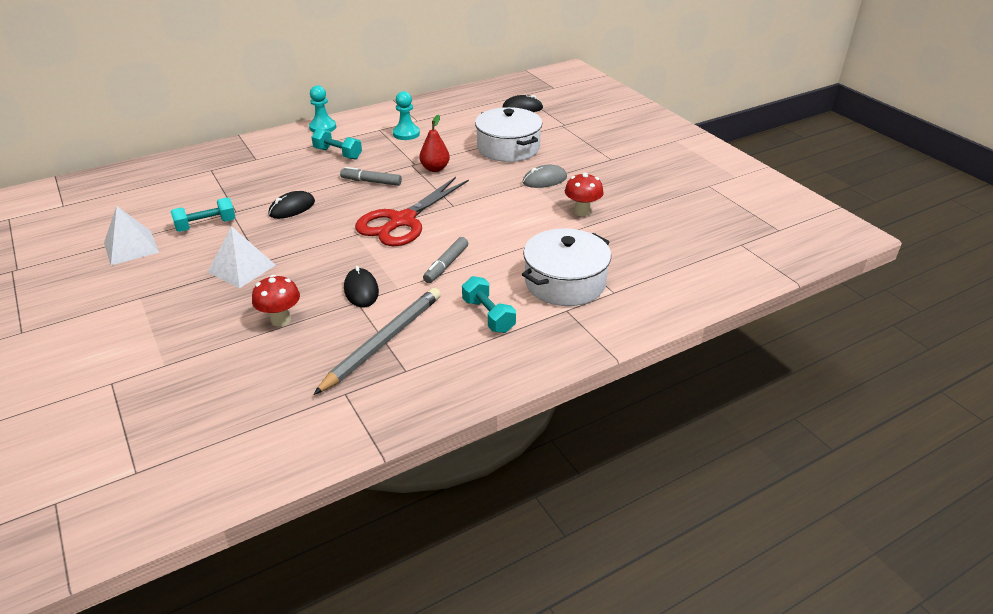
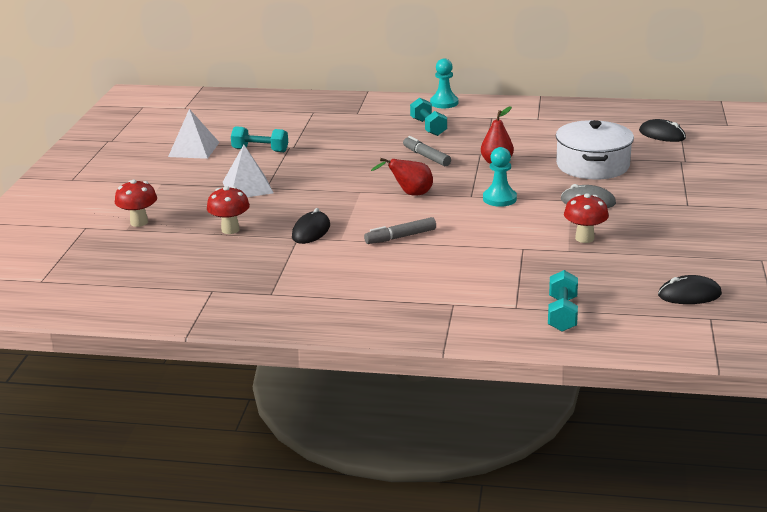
camera: 40 degrees right, 10 degrees down
black mouse [269,191,315,219] -> black mouse moved to [658,275,722,304]
grey pencil [313,288,441,395] -> none
red scissors [355,177,469,246] -> red pear [371,158,433,196]
turquoise pawn [393,91,420,140] -> turquoise pawn moved to [483,147,517,207]
turquoise dumbbell [462,276,516,333] -> turquoise dumbbell moved to [548,270,578,332]
white pot [522,228,611,306] -> none
none -> red mushroom [115,180,157,227]

